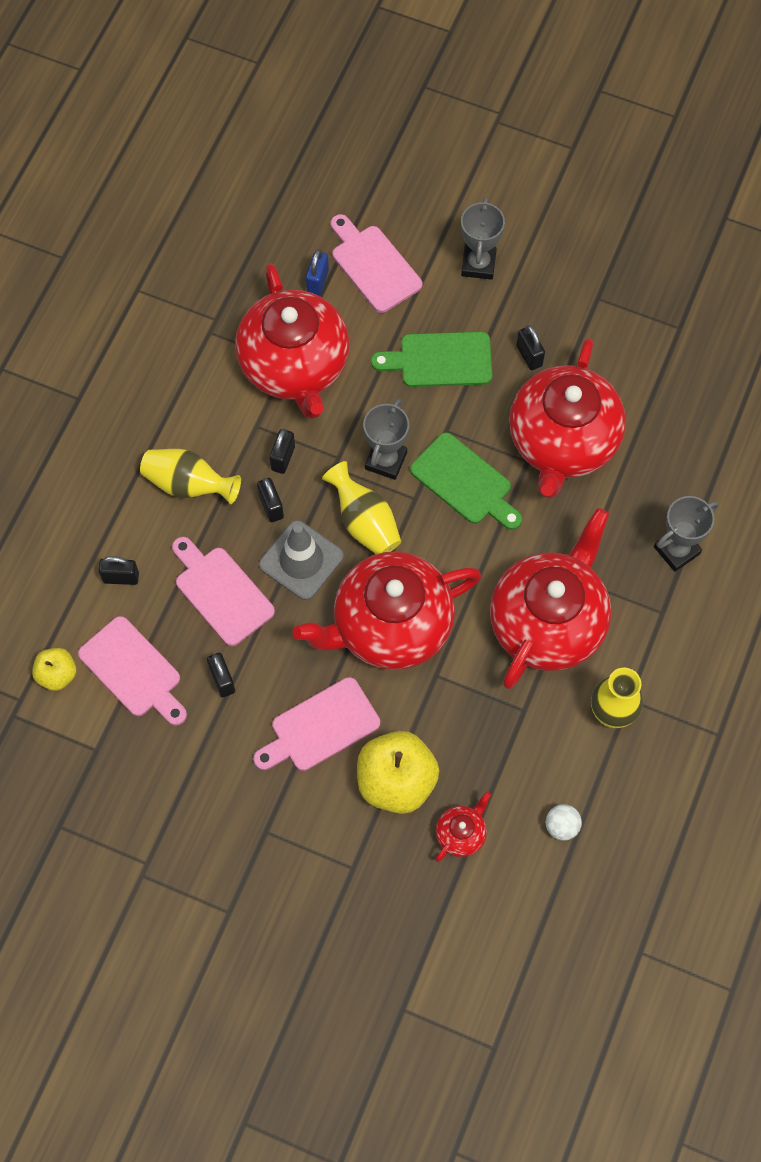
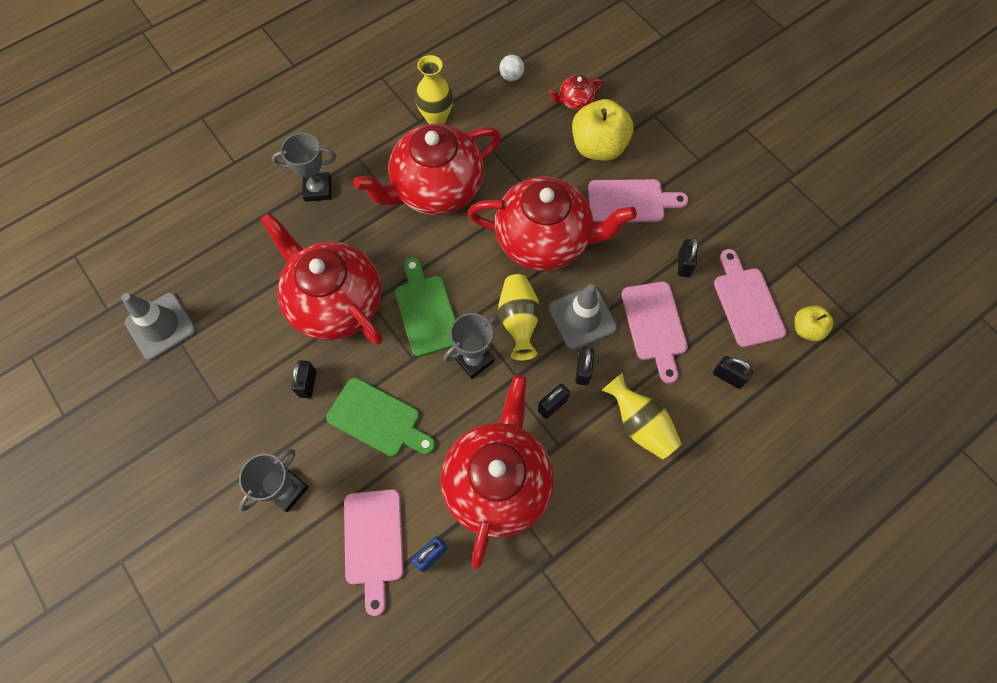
camera: 150 degrees left, 0 degrees up
red teapot [509,338,626,498] -> red teapot turned 90 degrees counterclockwise [260,212,383,345]
none -> grey traffic cone [121,293,196,360]

